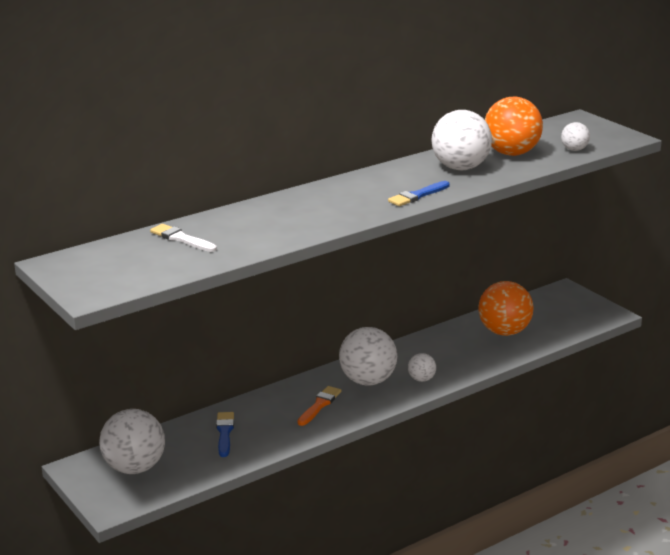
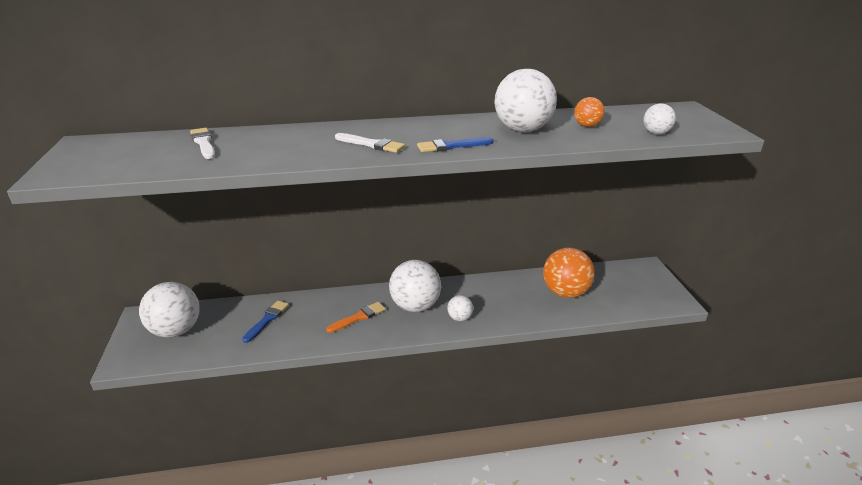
camera: 25 degrees right, 5 degrees up
orange ball [485,97,543,156] -> orange ball [574,97,605,127], size x0.49
none -> white brush [335,133,405,153]

